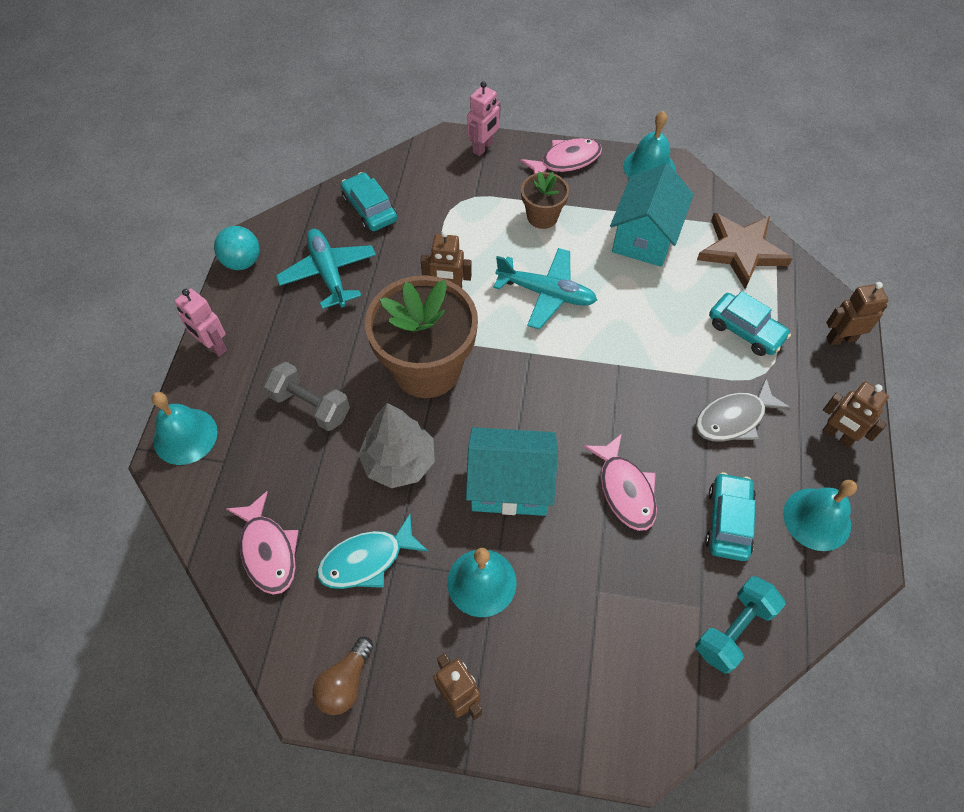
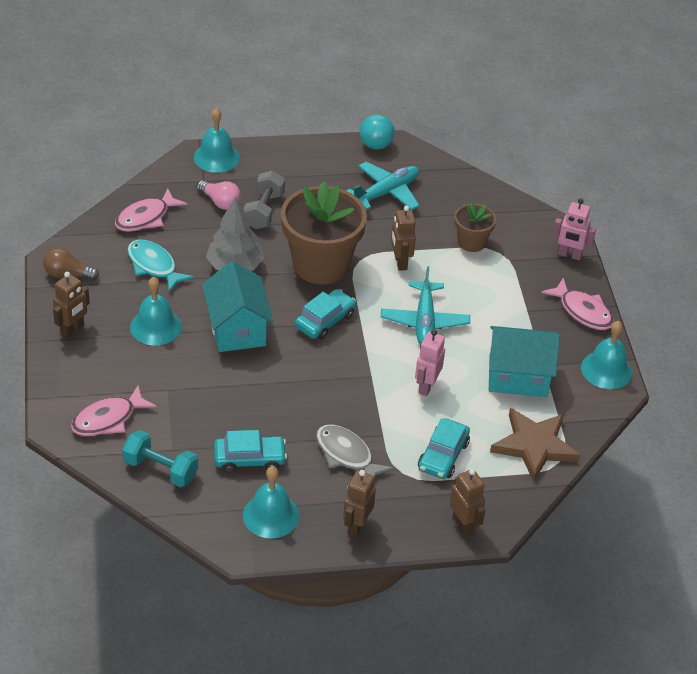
camera: 70 degrees right, 15 degrees down
pink robot [174,288,227,356] -> pink robot moved to [415,330,445,396]
turquoise car [341,172,397,231] -> turquoise car moved to [295,289,356,340]
brown flower pot [521,171,569,229] -> brown flower pot moved to [454,202,496,252]
pink fish [584,434,657,531] -> pink fish moved to [71,385,157,436]
none -> pink light bulb [197,180,241,210]

